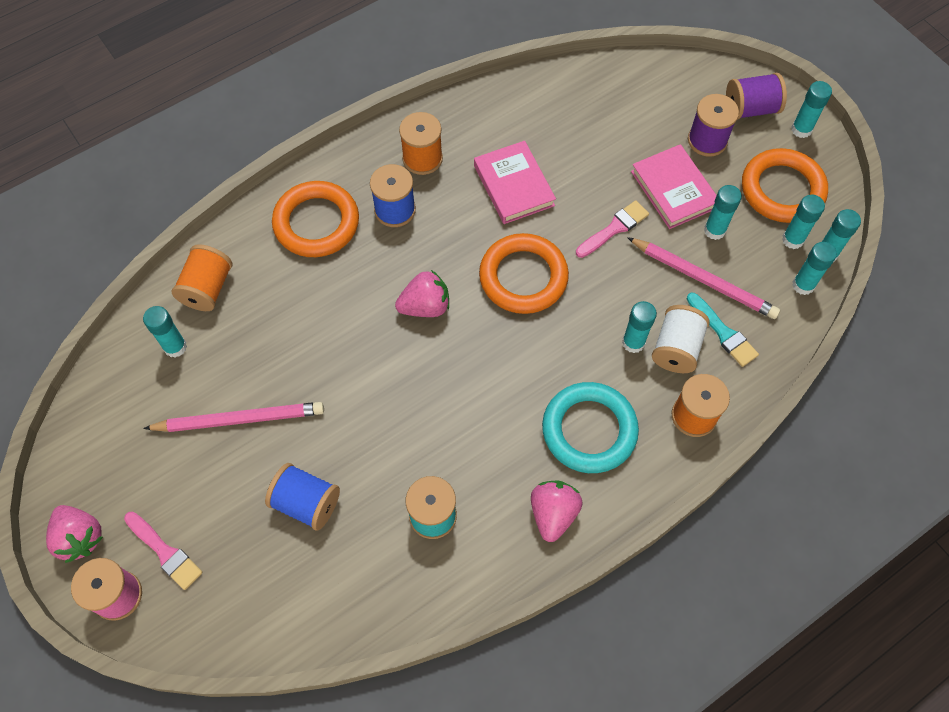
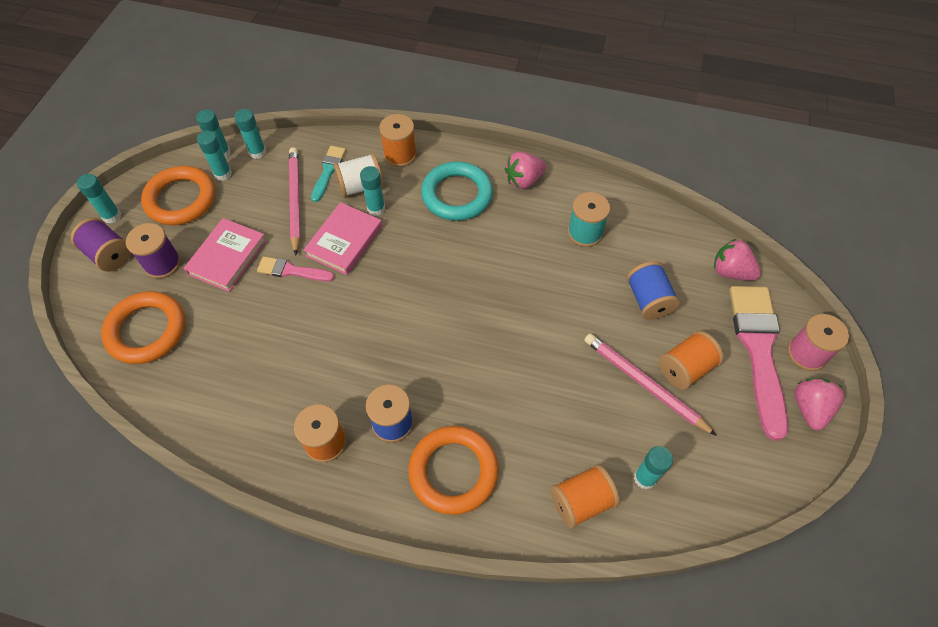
camera: 130 degrees left, 5 degrees down
pink brush [124,512,203,590] -> pink brush [730,286,788,441], size x2.00
pink strawberry [395,270,449,317] -> pink strawberry moved to [714,238,761,280]
pink book [474,141,556,224] -> pink book moved to [303,202,382,275]
orange ring [479,233,569,314] -> orange ring moved to [101,291,185,364]
turquoise glue stick [704,185,742,240] -> none
none -> orange spool [659,331,724,390]

